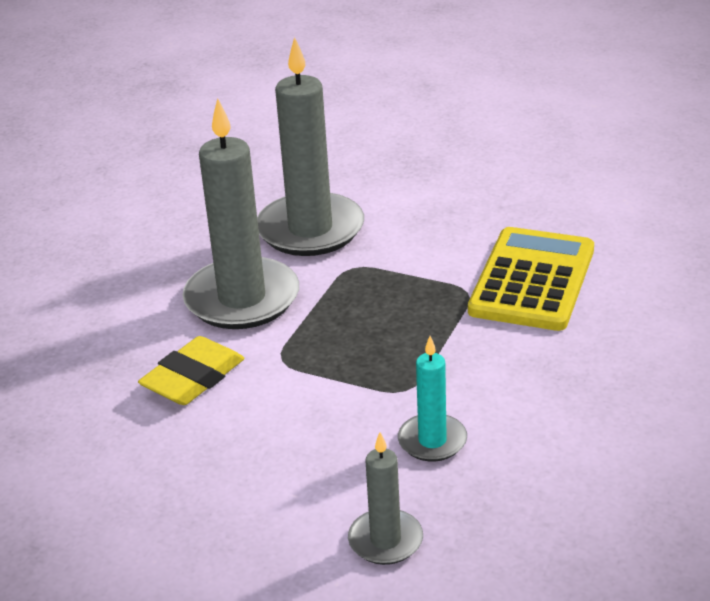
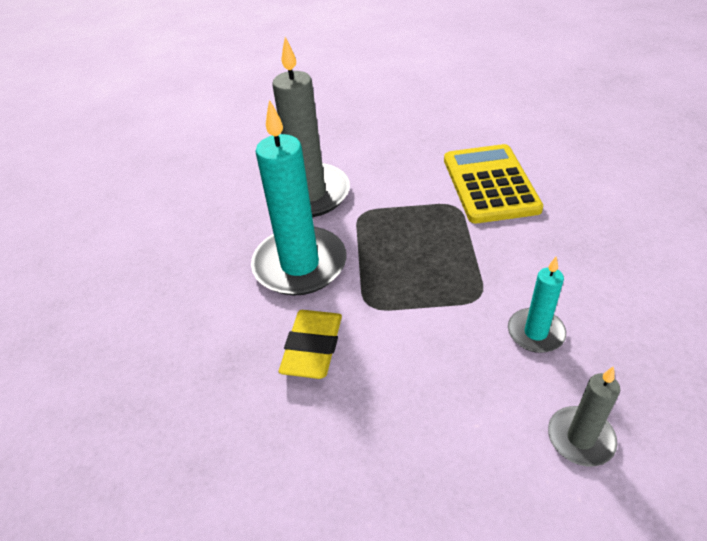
camera: 25 degrees left, 10 degrees up
grey candle [182,98,299,329] -> turquoise candle [251,100,347,296]

